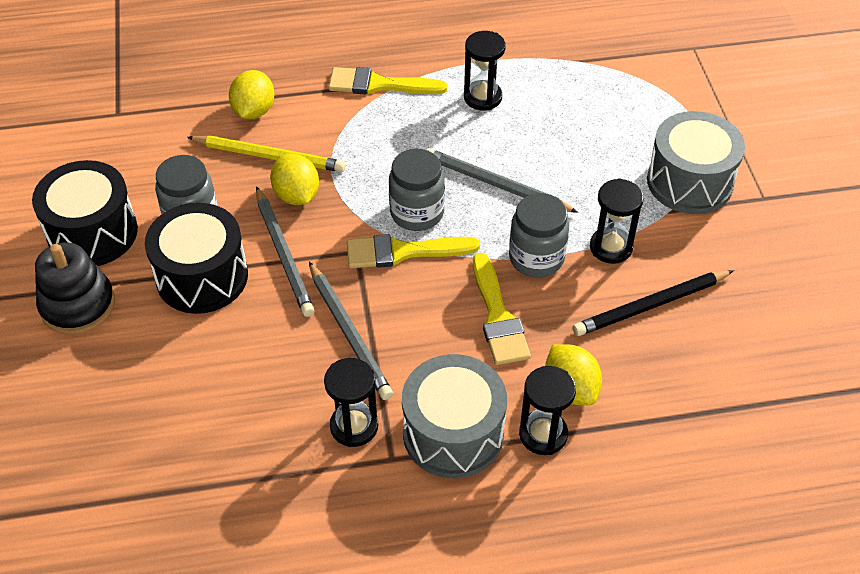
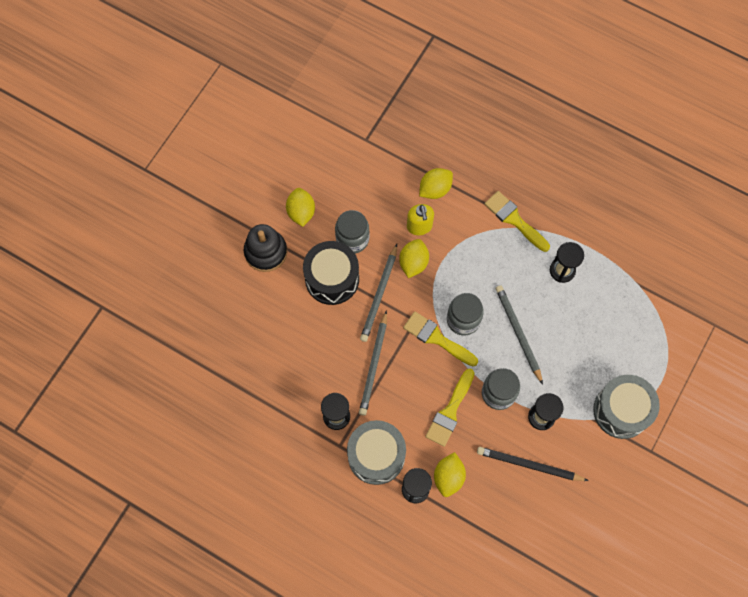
camera: 40 degrees right, 20 degrees up
black drum [32,160,138,266] -> yellow lemon [286,188,315,227]
yellow pencil [187,135,346,172] -> yellow soap dispenser [407,204,434,235]

